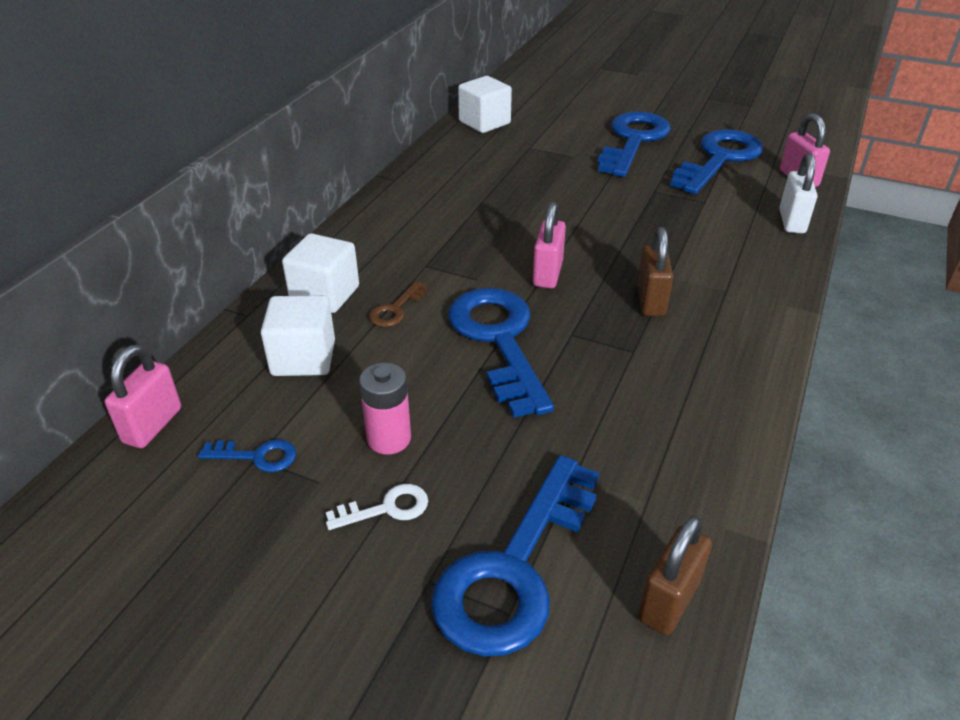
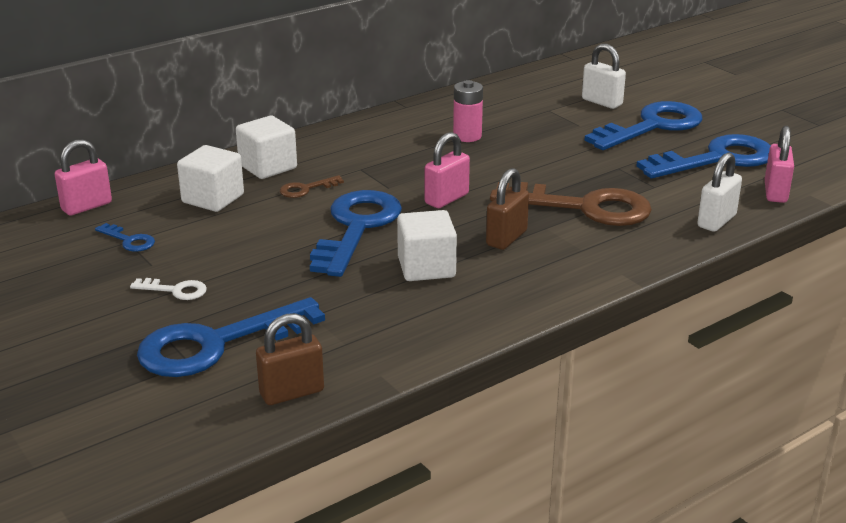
camera: 30 degrees right, 10 degrees down
pink battery [359,363,411,454] -> pink battery moved to [453,80,483,142]
white cube [458,76,512,133] -> white cube moved to [397,210,457,281]
none -> brown key [490,182,652,226]
none -> white padlock [582,43,626,109]

